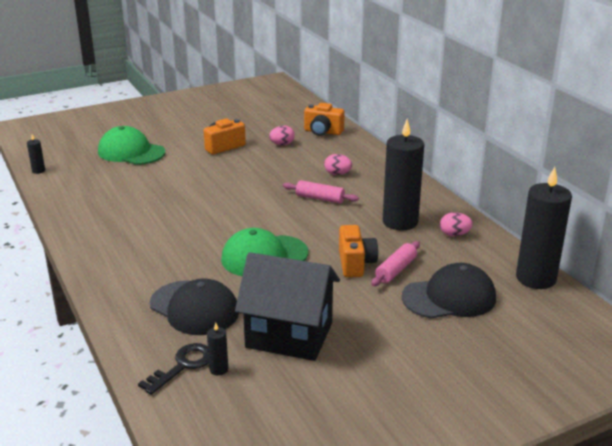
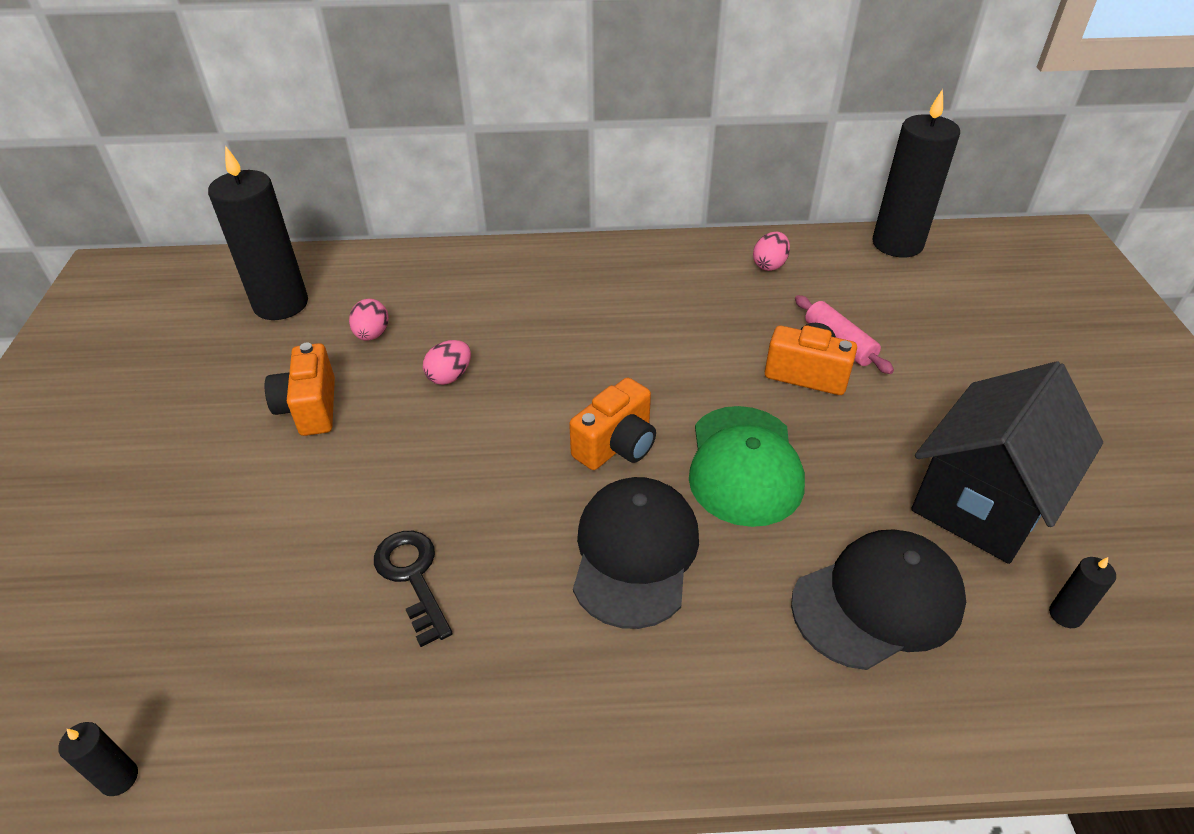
camera: 65 degrees left, 15 degrees up
green cap [98,126,165,165] -> none
black key [138,343,209,395] -> black key moved to [374,531,453,647]
pink rolling pin [283,180,359,204] -> none
orange camera [304,103,345,136] -> orange camera moved to [569,377,656,470]
pink egg [324,154,352,175] -> pink egg moved to [423,340,471,385]
black candle [383,119,424,230] -> black candle moved to [208,145,308,320]
black cap [402,263,496,319] -> black cap moved to [573,477,699,629]

